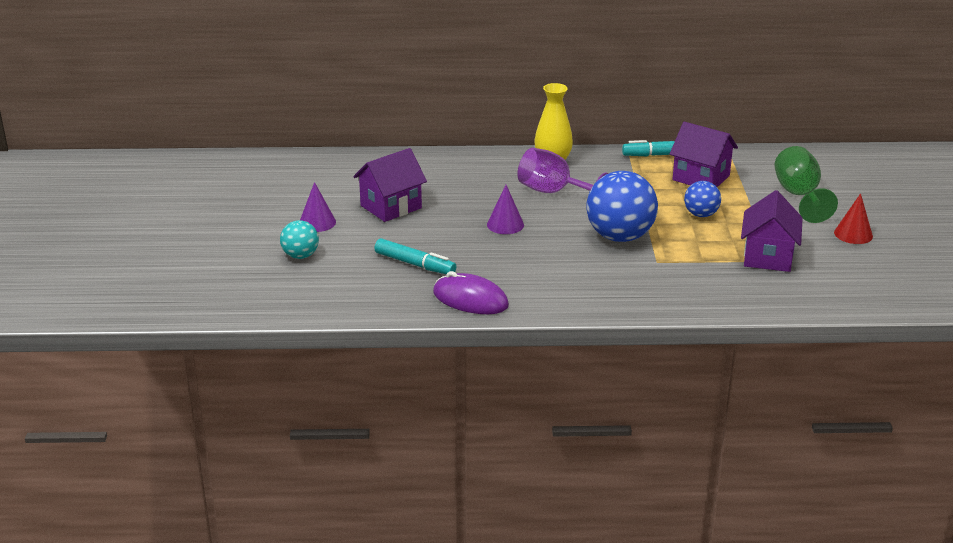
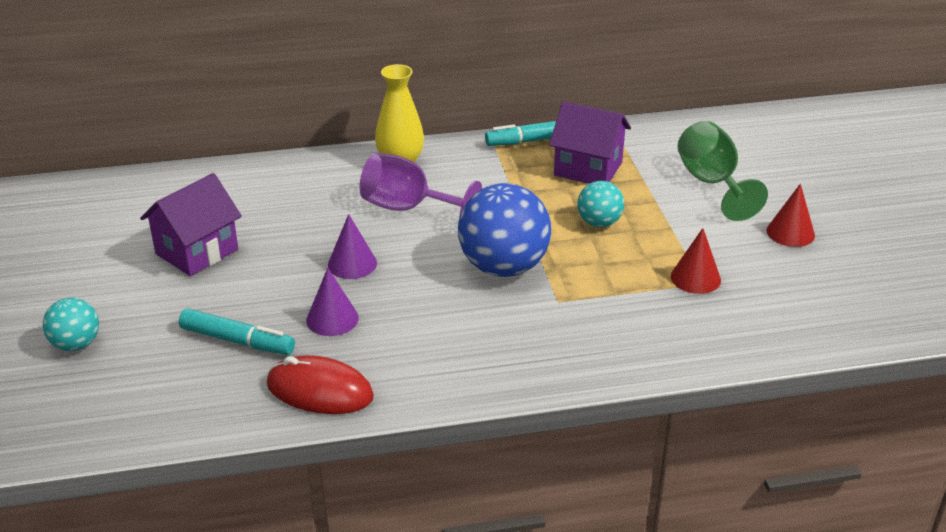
camera: 10 degrees left, 5 degrees up
purple cone [300,182,336,232] -> purple cone moved to [306,268,359,336]
purple mouse [433,271,509,314] -> red mouse [267,355,374,414]
blue ball [684,181,721,217] -> turquoise ball [577,181,624,227]
purple house [741,190,803,272] -> red cone [671,228,721,294]

